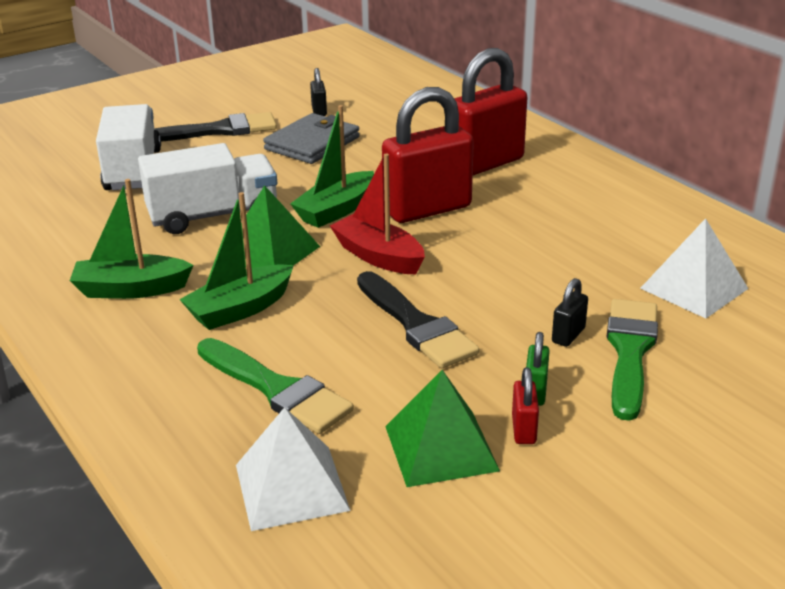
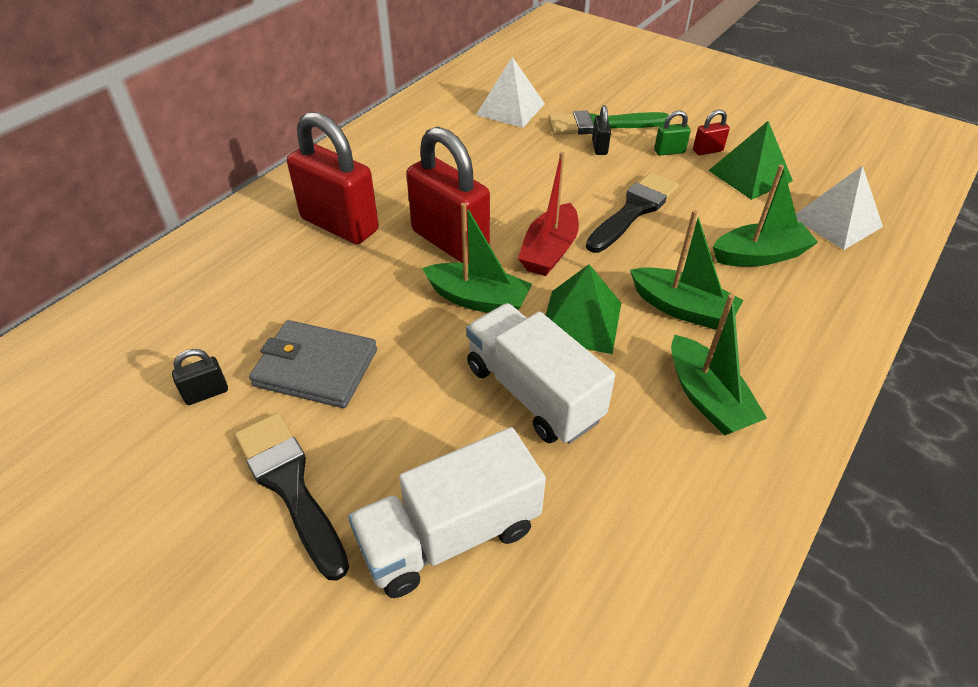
camera: 110 degrees left, 15 degrees up
green brush [197,338,354,434] -> green boat [713,165,818,267]
black padlock [552,278,588,347] -> black padlock turned 75 degrees clockwise [592,105,611,155]

